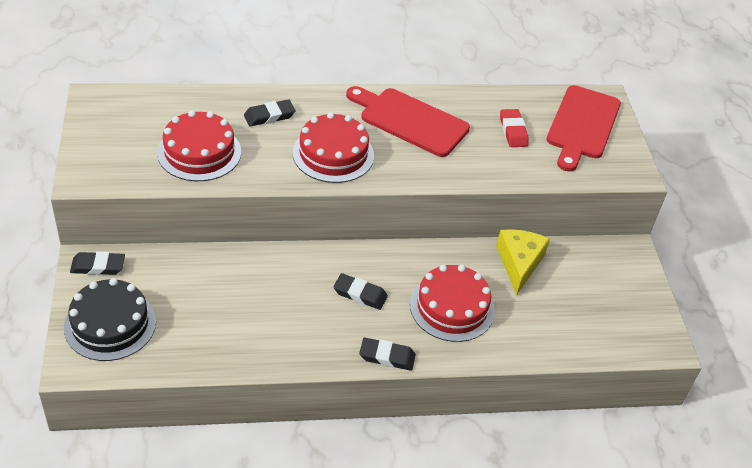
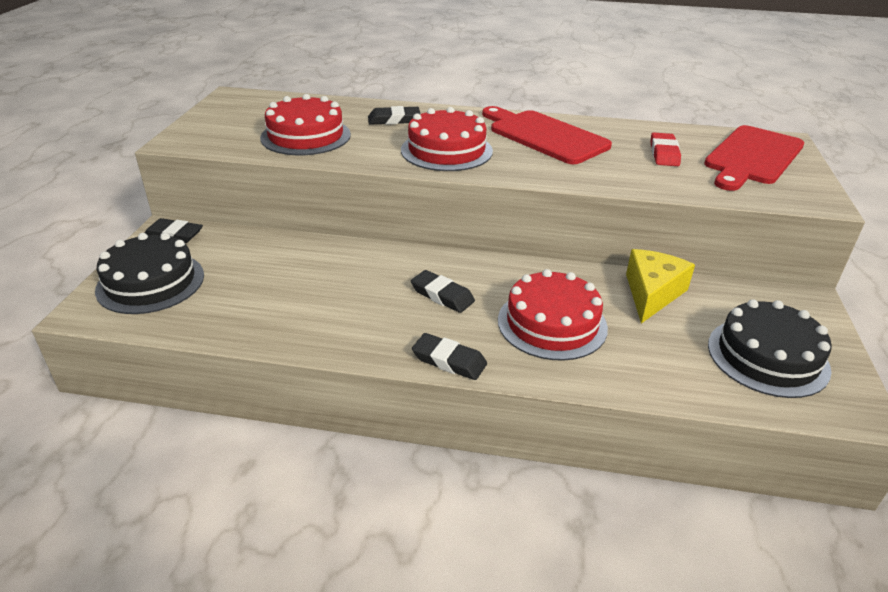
camera: 20 degrees right, 10 degrees down
none -> black cake [708,299,832,398]

